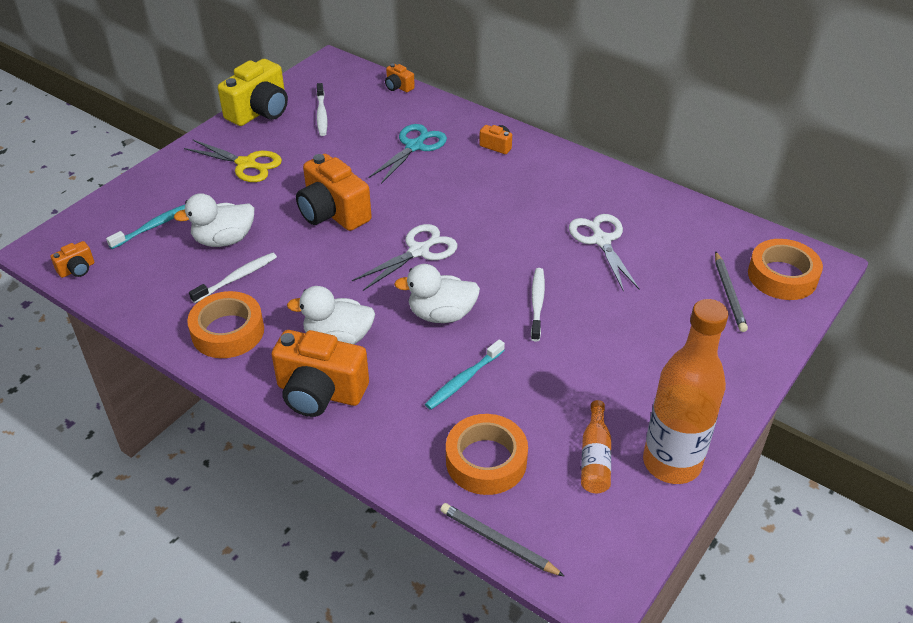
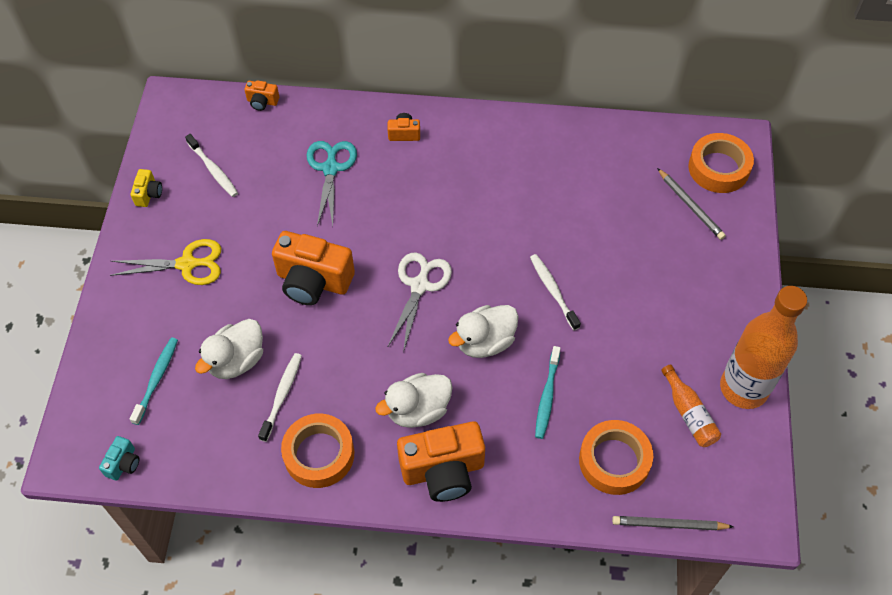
camera: 30 degrees left, 15 degrees up
orange camera [51,241,94,278] -> turquoise camera [99,436,139,481]
yellow camera [218,59,288,126] -> yellow camera [131,169,162,207], size x0.46
white scissors [569,214,639,292] -> none

